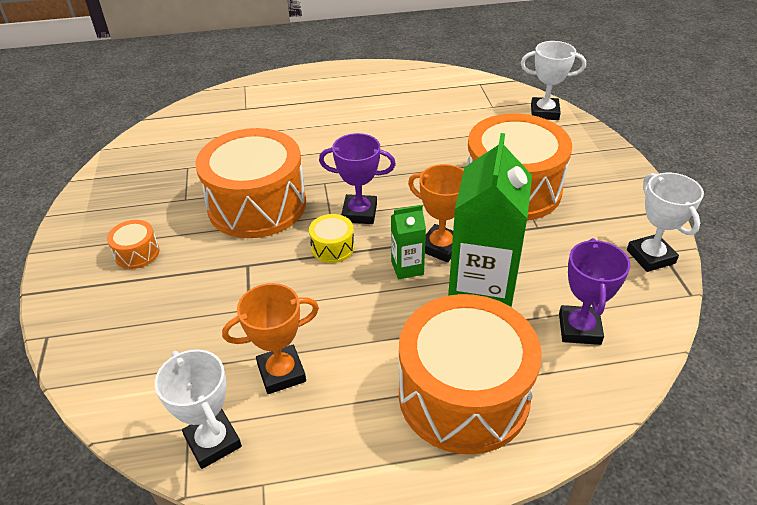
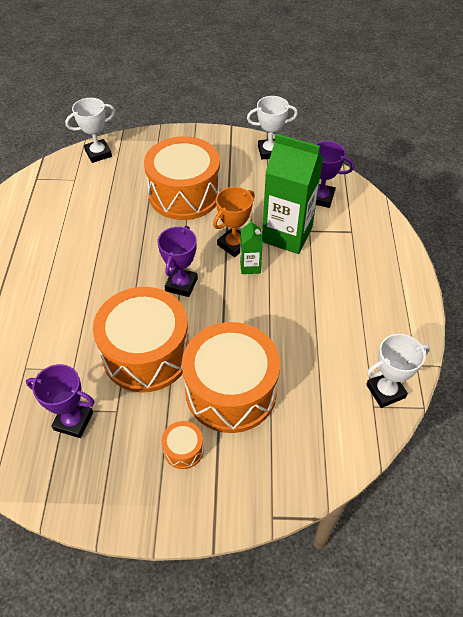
camera: 80 degrees left, 10 degrees up
orange trophy [222,283,319,394] -> none
yellow drum [309,214,355,263] -> none
orange drum [399,294,542,454] -> orange drum moved to [182,322,280,433]
white trophy [521,41,586,120] -> white trophy turned 45 degrees clockwise [65,98,115,163]
none -> purple trophy [26,364,95,438]

